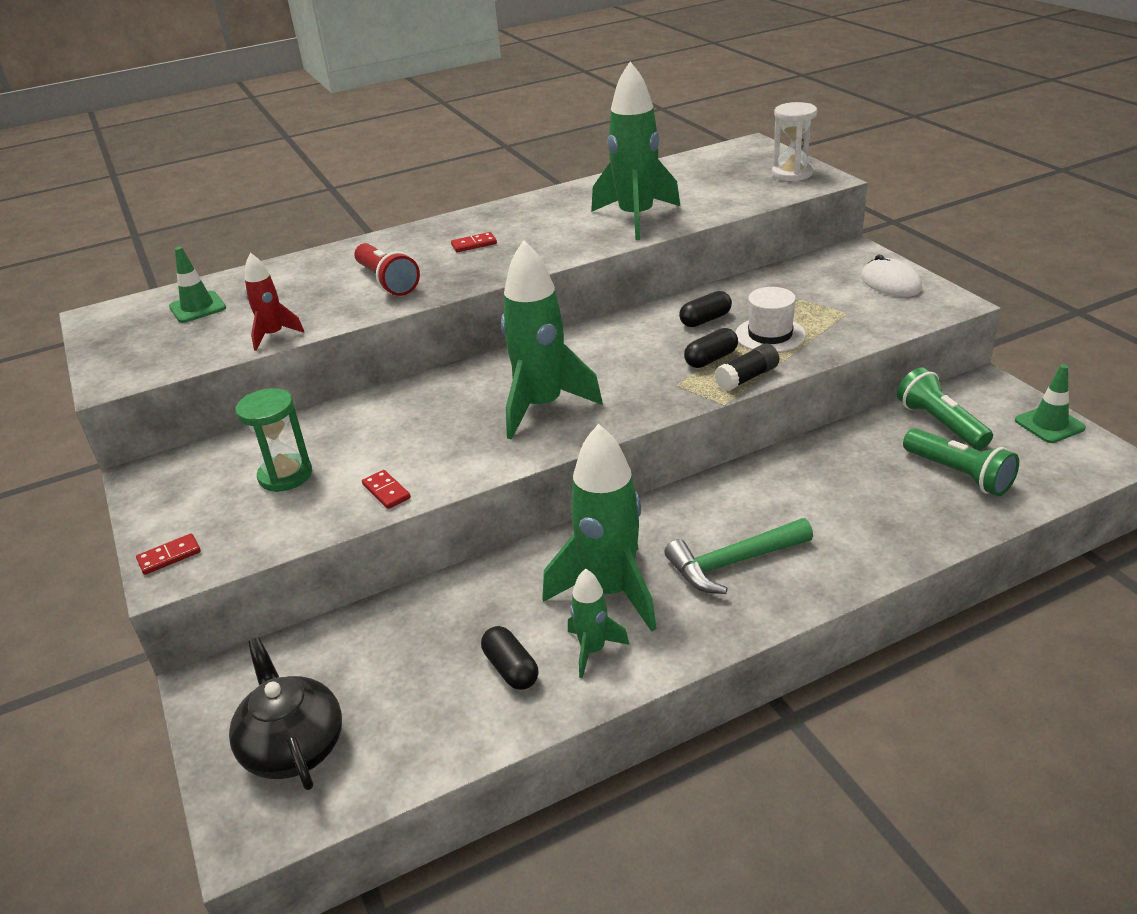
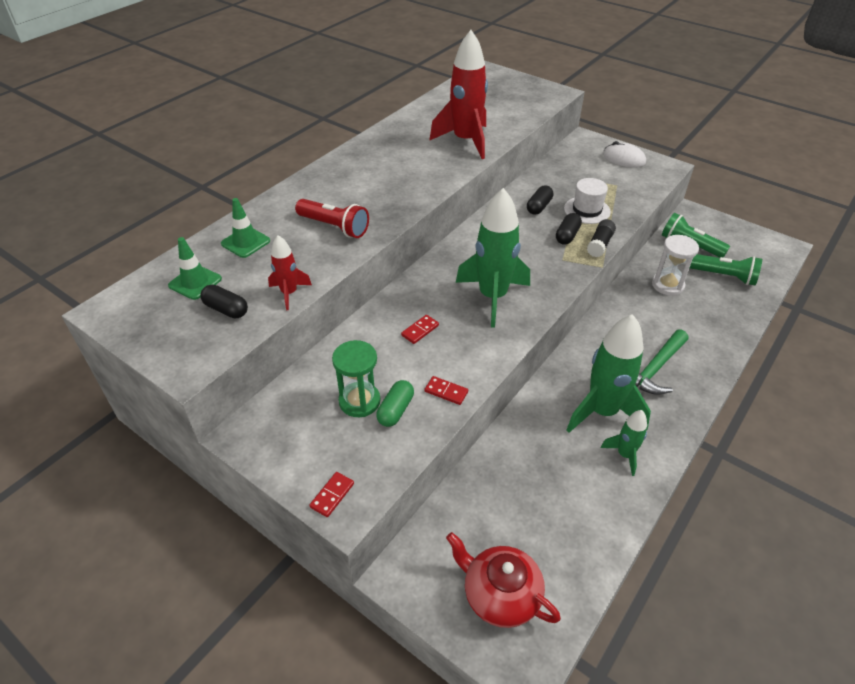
camera: 30 degrees left, 10 degrees up
black teapot [229,637,342,790] -> red teapot [446,532,561,628]
red domino [451,232,497,252] -> red domino moved to [401,315,439,344]
black capsule [481,626,538,690] -> black capsule moved to [200,285,248,318]
green rocket [591,62,680,240] -> red rocket [429,30,488,159]
white hourglass [772,102,817,181] -> white hourglass moved to [652,235,699,296]
green traffic cone [1015,365,1086,443] -> green traffic cone moved to [221,198,270,258]
none -> green capsule [376,380,414,427]

